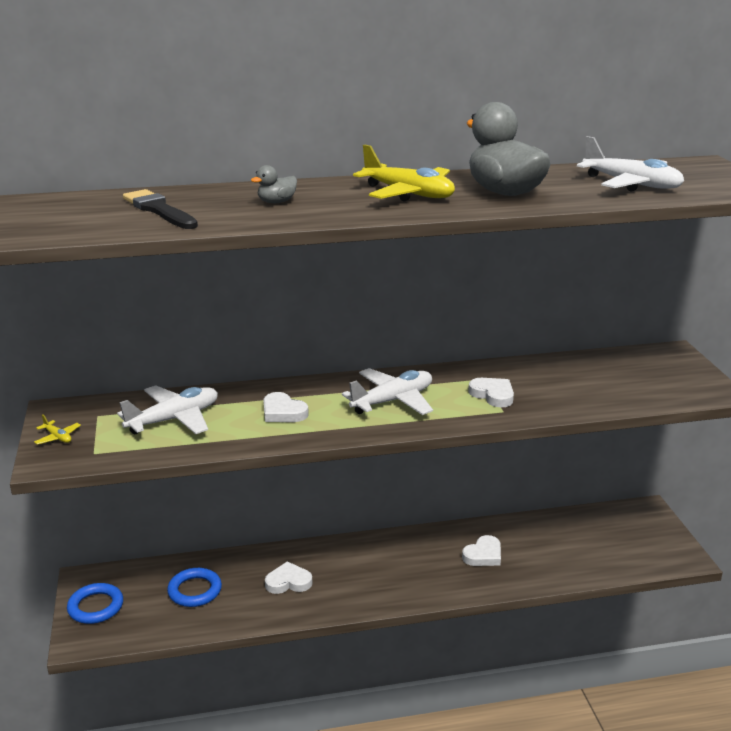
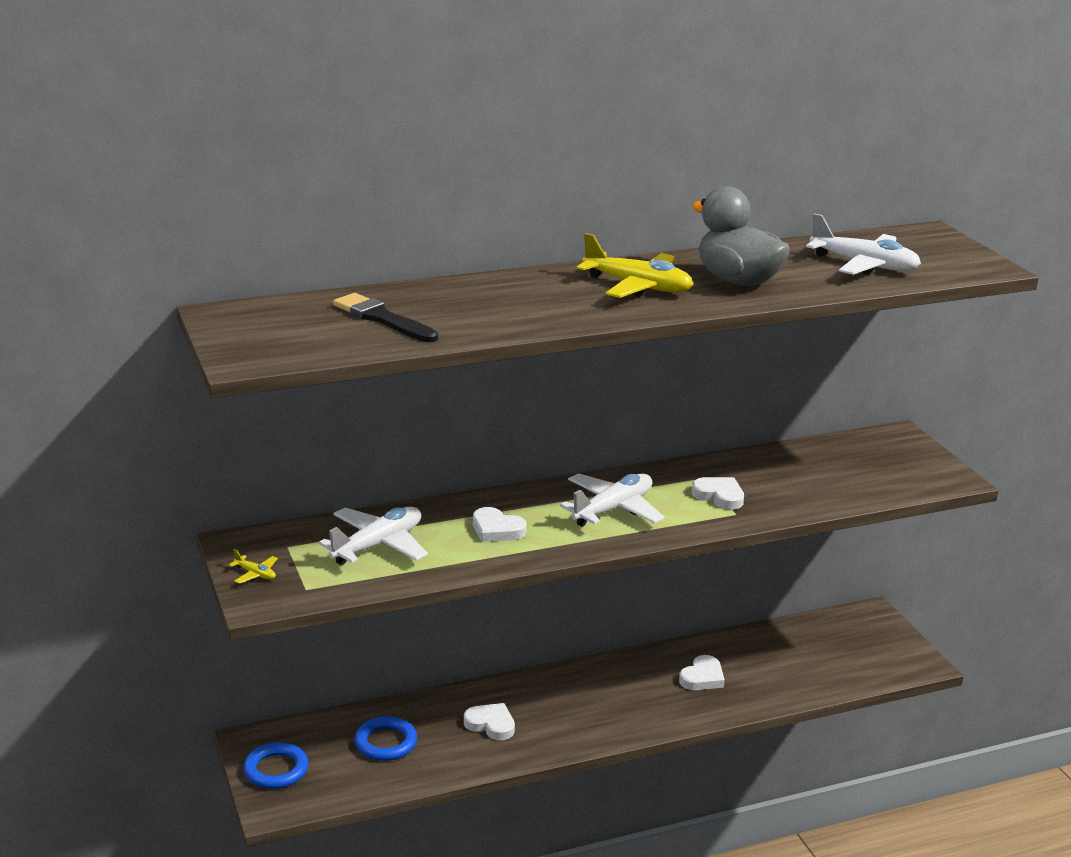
camera: 10 degrees left, 0 degrees up
grey duck [251,165,297,203] -> none
white heart [265,561,312,594] -> white heart turned 45 degrees clockwise [464,703,515,740]

